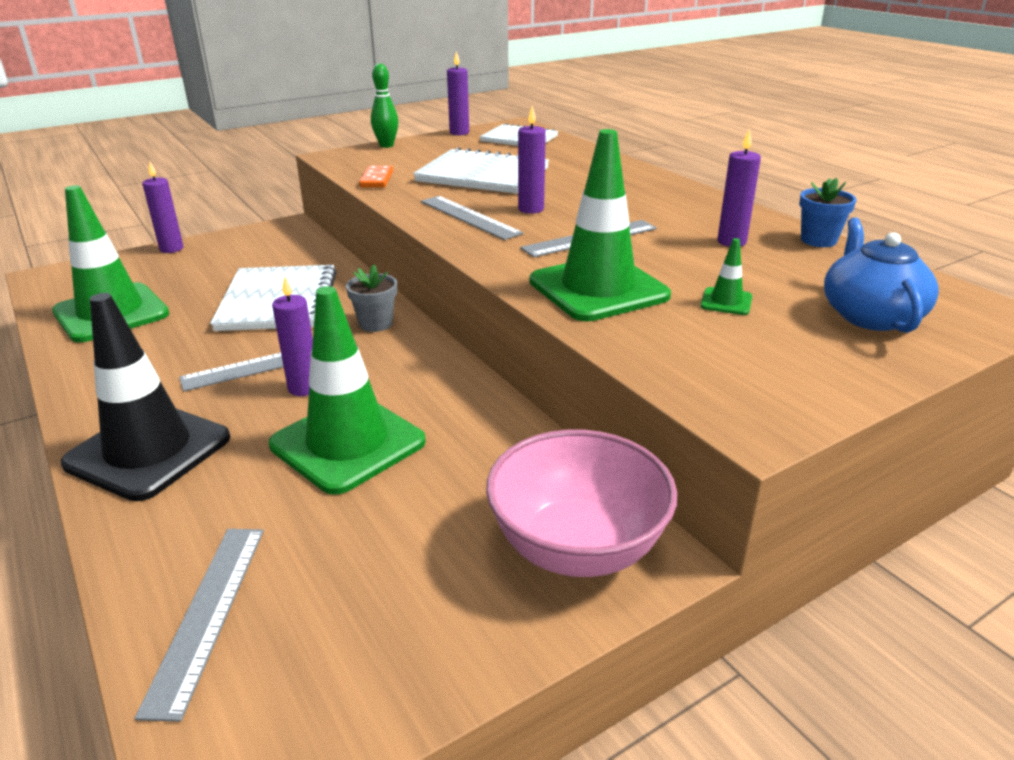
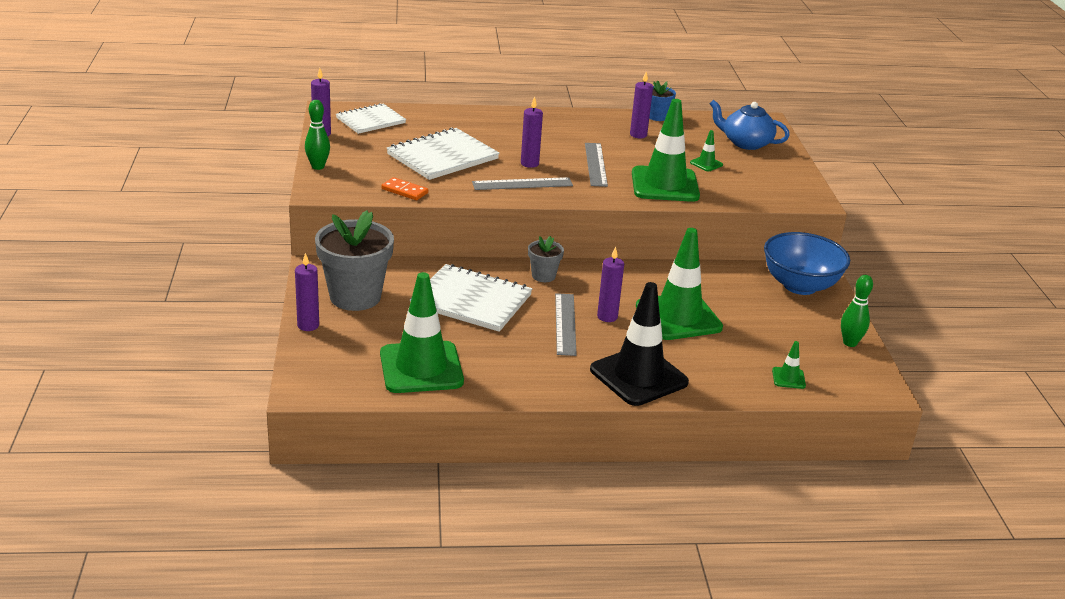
camera: 65 degrees left, 0 degrees up
grey ruler [134,529,264,722] -> green traffic cone [772,341,806,389]
pink bowl [486,429,677,577] -> blue bowl [764,232,850,295]
none -> grey flower pot [315,210,394,311]
none -> green bowling pin [841,275,873,347]

